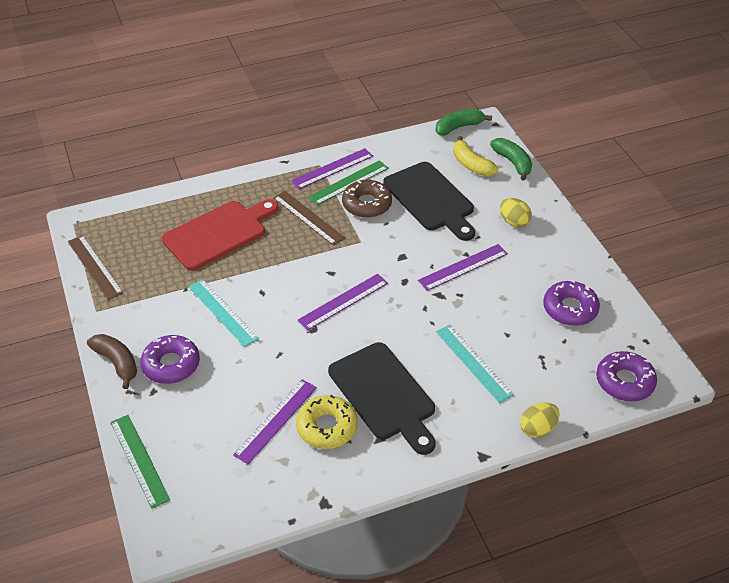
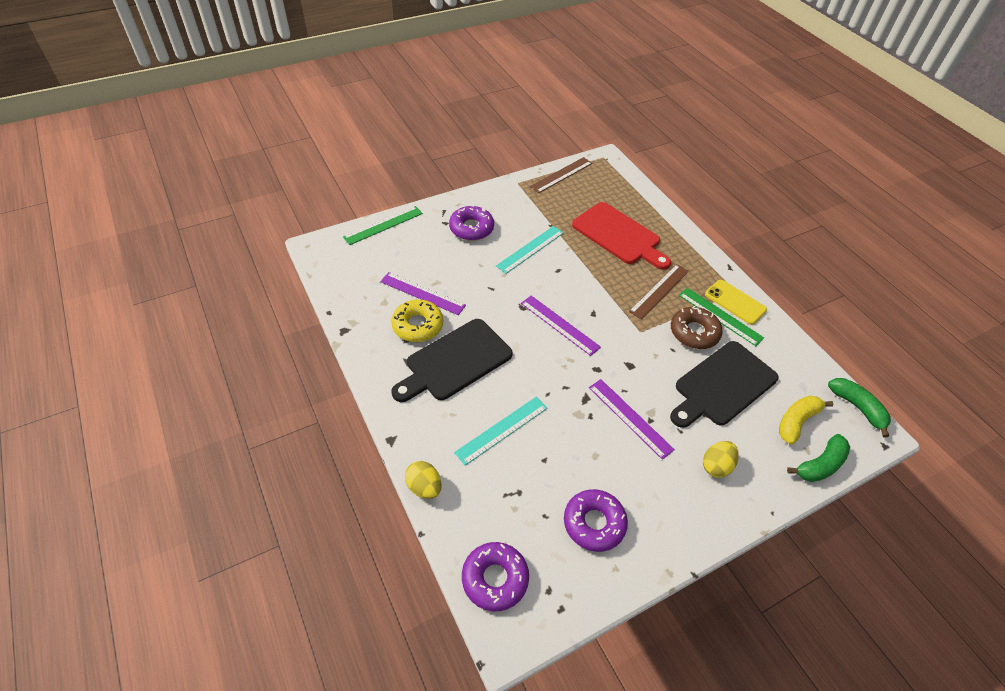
camera: 80 degrees right, 5 degrees up
brown banana [87,334,137,389] -> none
purple ruler [291,148,373,189] -> yellow phone [705,280,767,325]

